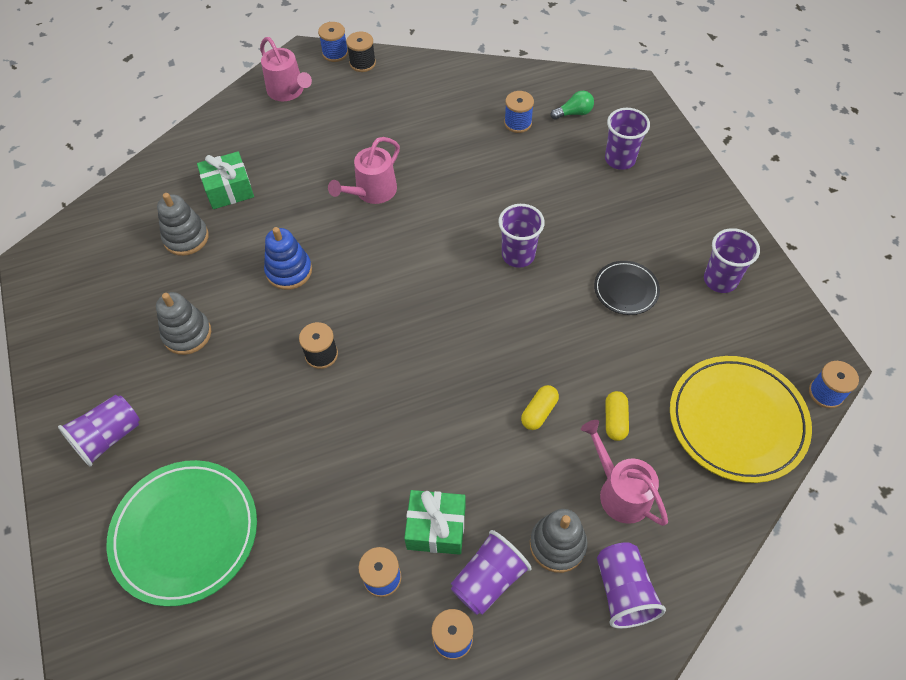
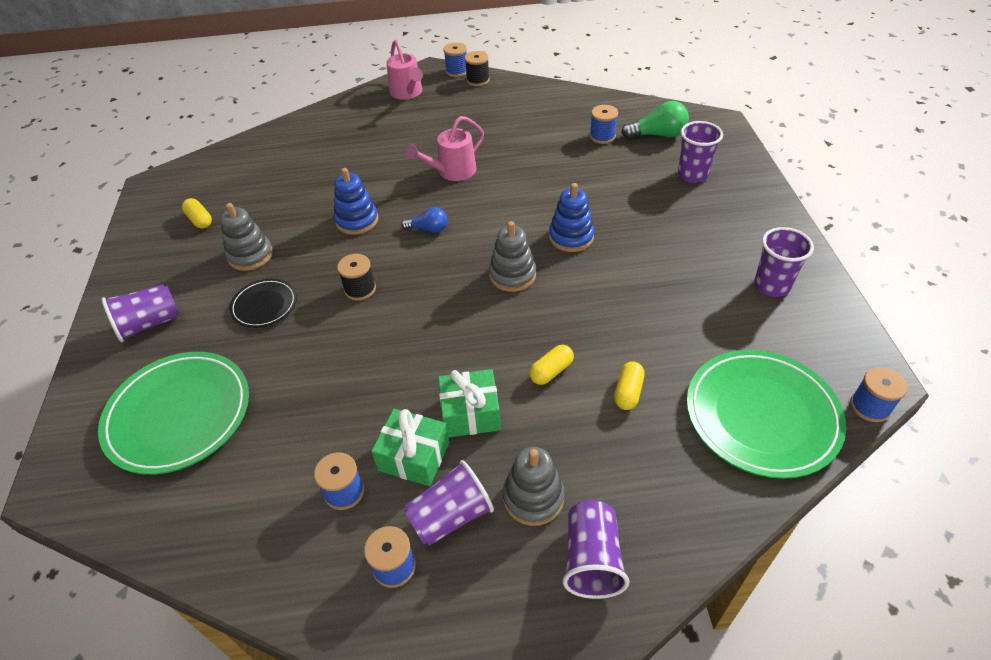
camera: 15 degrees right, 10 degrees down
grey stacking toy [157,193,209,256] -> grey stacking toy moved to [489,221,536,292]
green gift [197,151,254,209] -> green gift moved to [438,369,501,438]
purple cup [498,204,545,268] -> blue stacking toy [549,183,594,252]
green light bulb [551,91,594,120] -> green light bulb [621,101,689,139], size x1.54
pink watering can [581,420,668,526] -> none
black plate [594,261,660,315] -> black plate moved to [229,279,297,328]
yellow plate [670,356,812,483] -> green plate [687,350,846,479]
none -> yellow capsule [182,198,212,228]
none -> blue light bulb [401,207,448,233]

